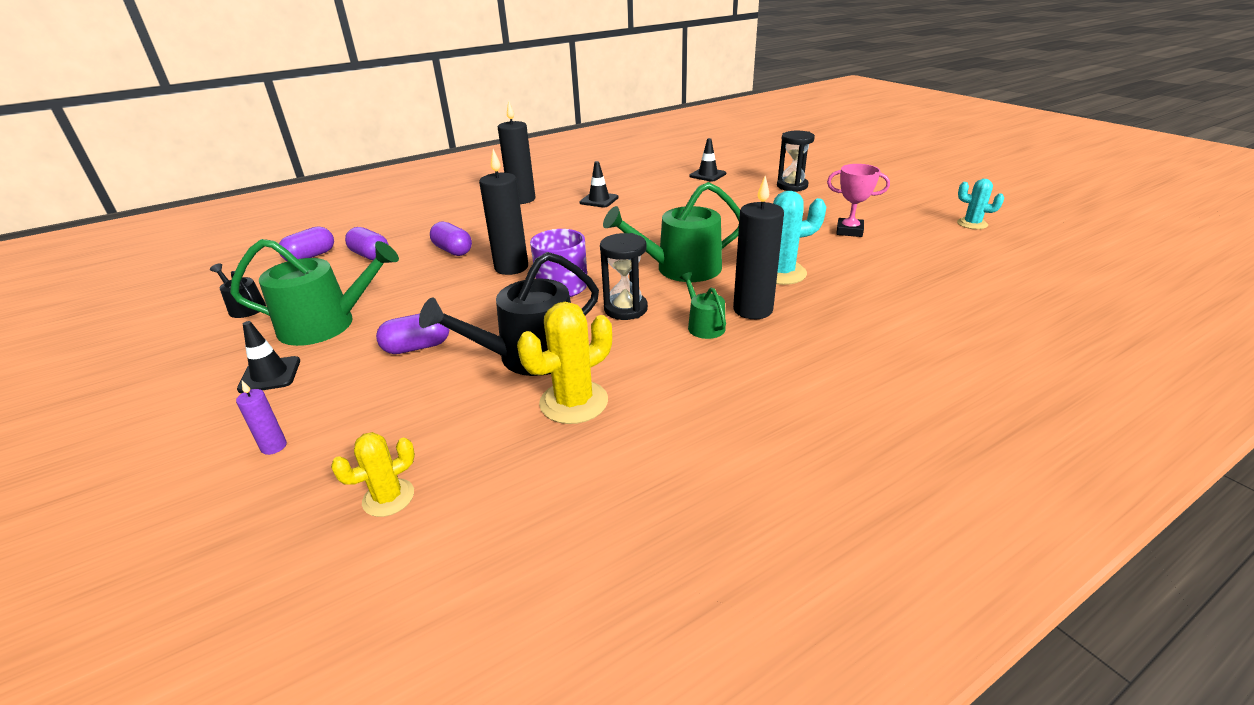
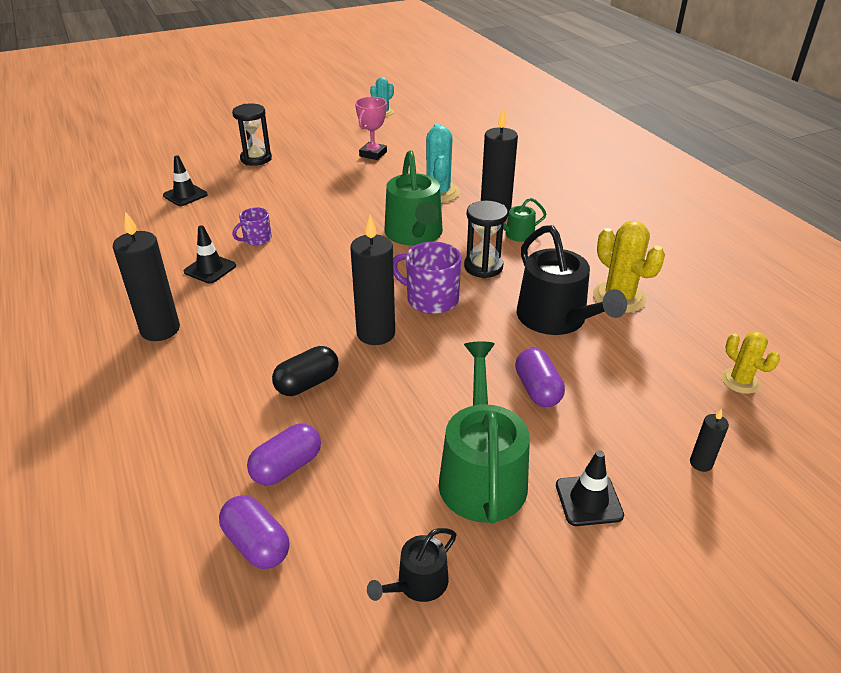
camera: 85 degrees left, 5 degrees up
purple candle [236,381,287,455] -> black candle [690,409,729,472]
purple capsule [430,221,472,256] -> black capsule [272,346,339,396]
none -> purple mug [233,207,272,246]

